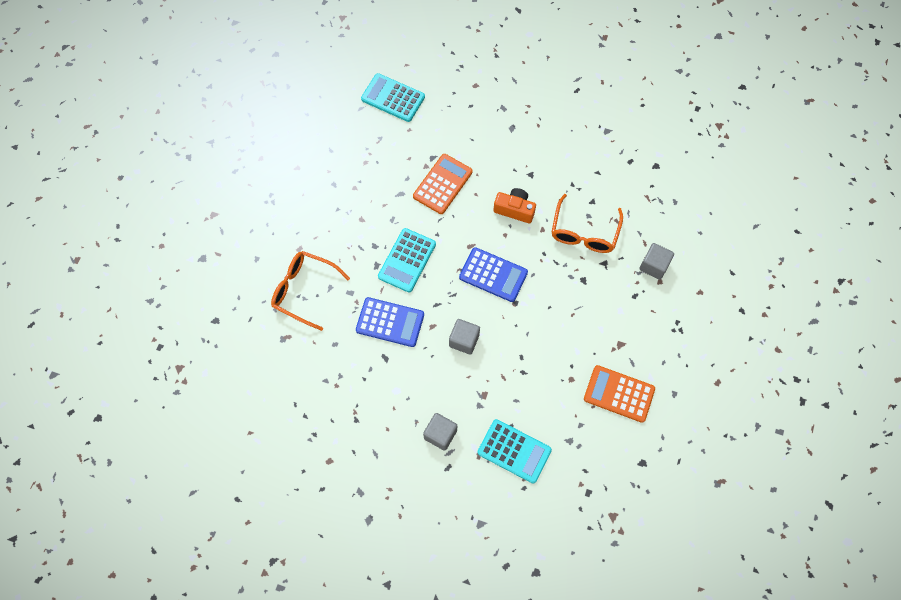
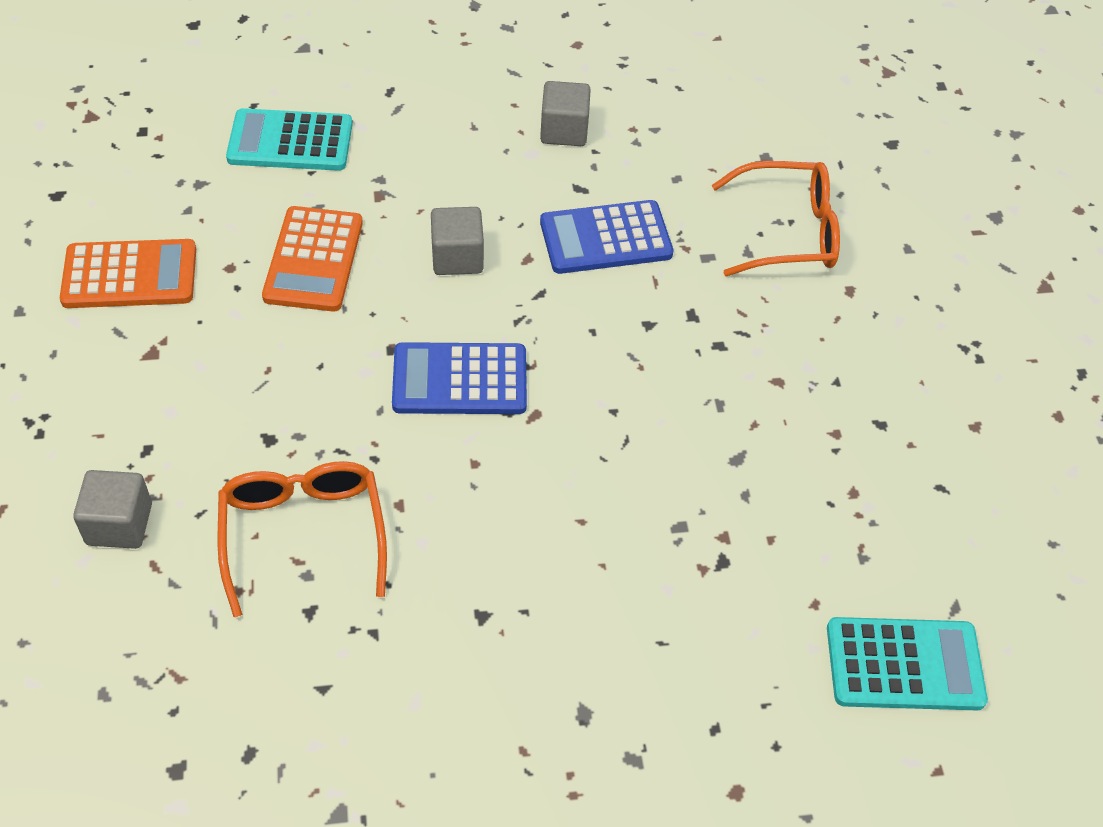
camera: 150 degrees right, 15 degrees down
turquoise calculator [378,228,436,292] -> none
orange calculator [413,154,473,214] -> orange calculator moved to [262,206,363,311]
grey cube [423,413,457,451] -> grey cube moved to [540,81,591,146]
orange camera [493,188,536,223] -> none

